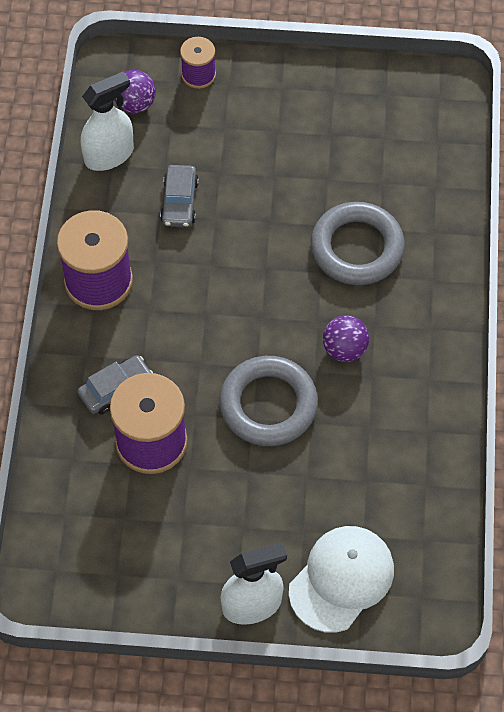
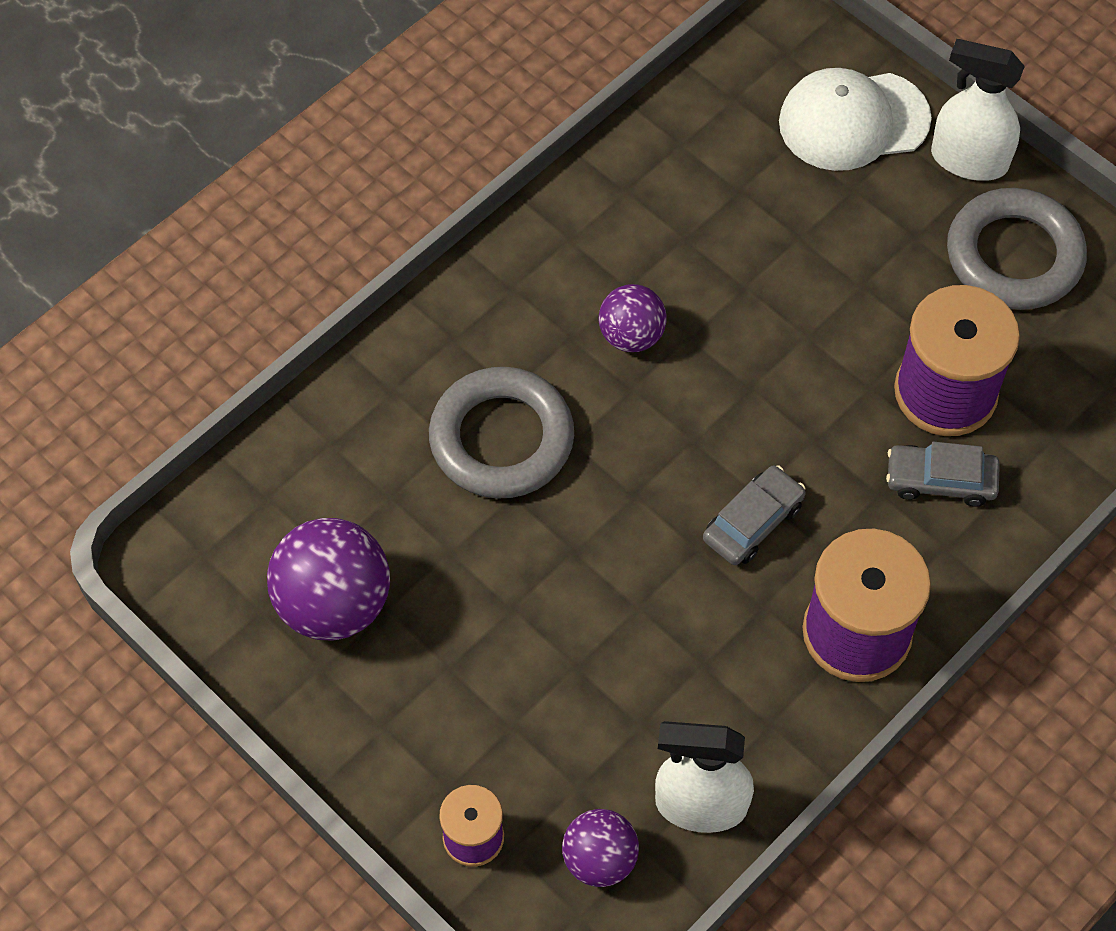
camera: 140 degrees left, 0 degrees up
grey car [160,165,199,227] -> grey car moved to [703,465,806,565]
grey ring [219,356,318,446] -> grey ring moved to [947,188,1087,310]
none -> purple ball [267,518,390,640]

